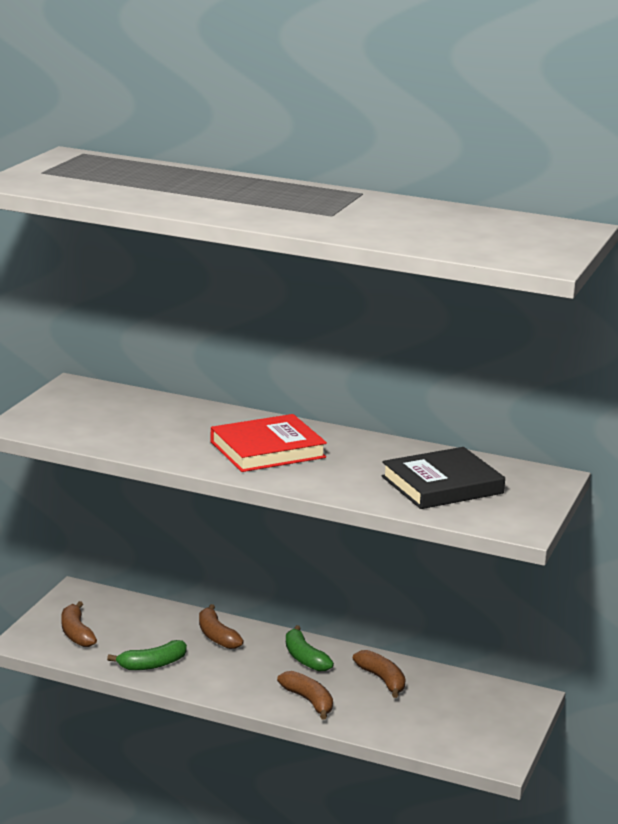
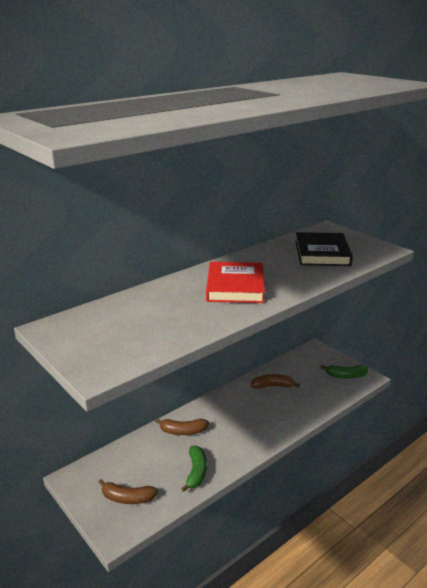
camera: 60 degrees left, 5 degrees up
brown banana [277,671,333,720] -> none
green banana [286,625,334,672] -> green banana moved to [320,365,368,379]

